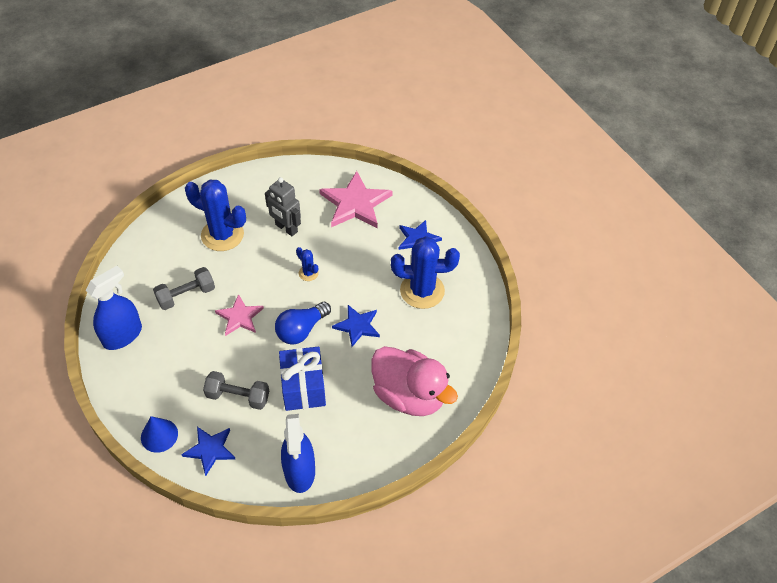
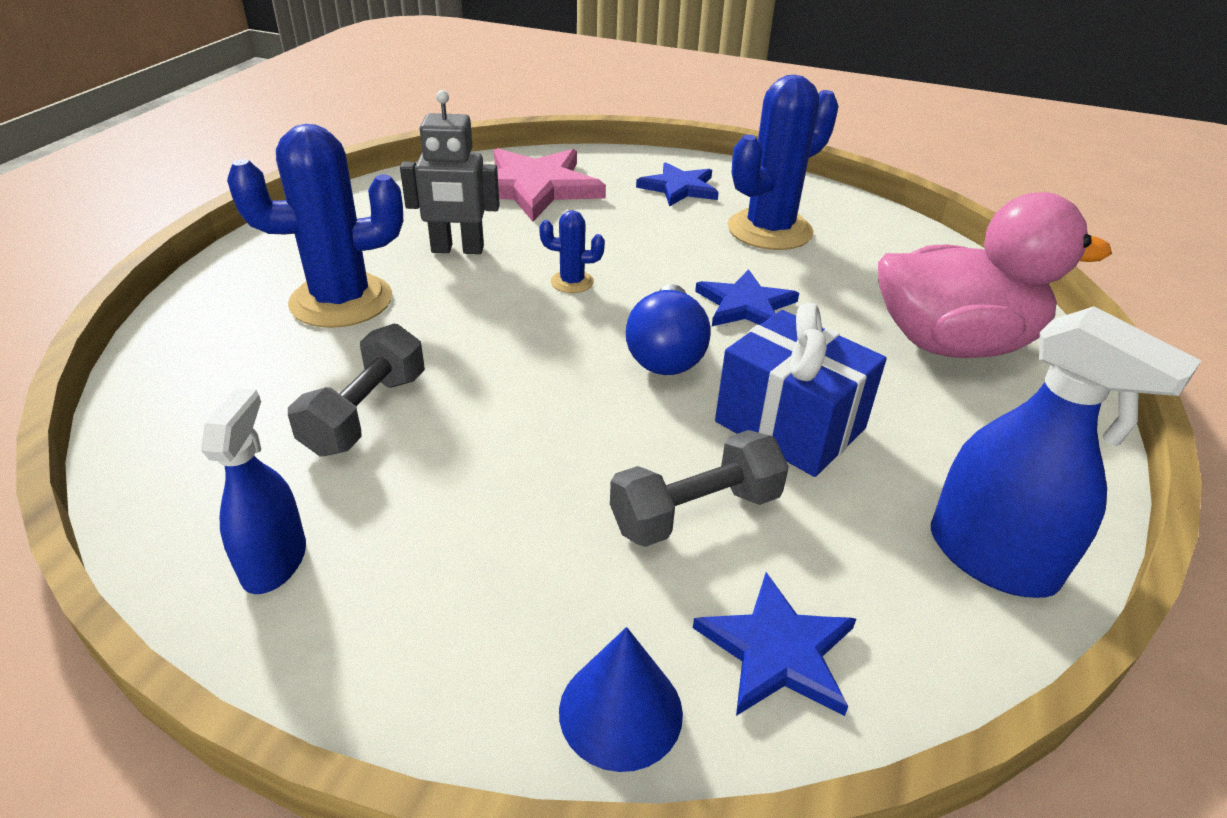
camera: 40 degrees left, 15 degrees down
blue spray bottle [86,266,142,350] -> blue spray bottle [201,388,306,594], size x0.65
pink star [215,294,264,336] -> none

